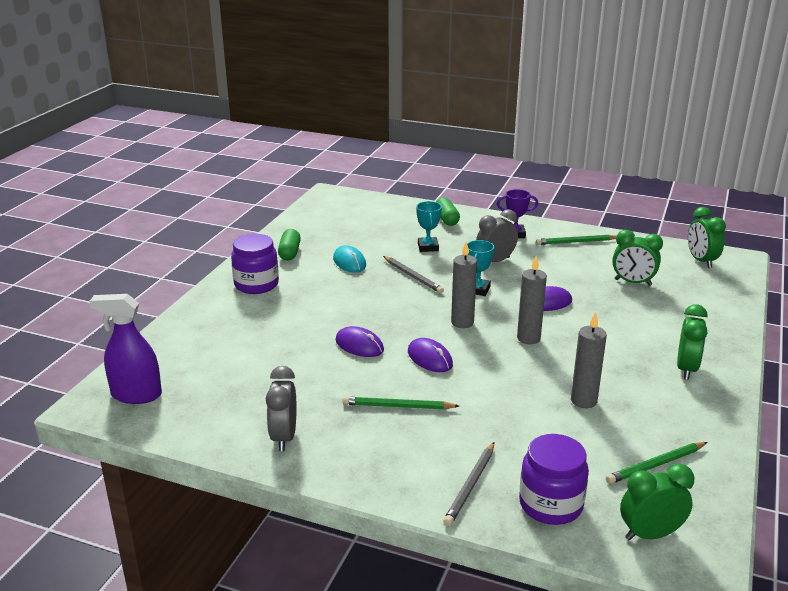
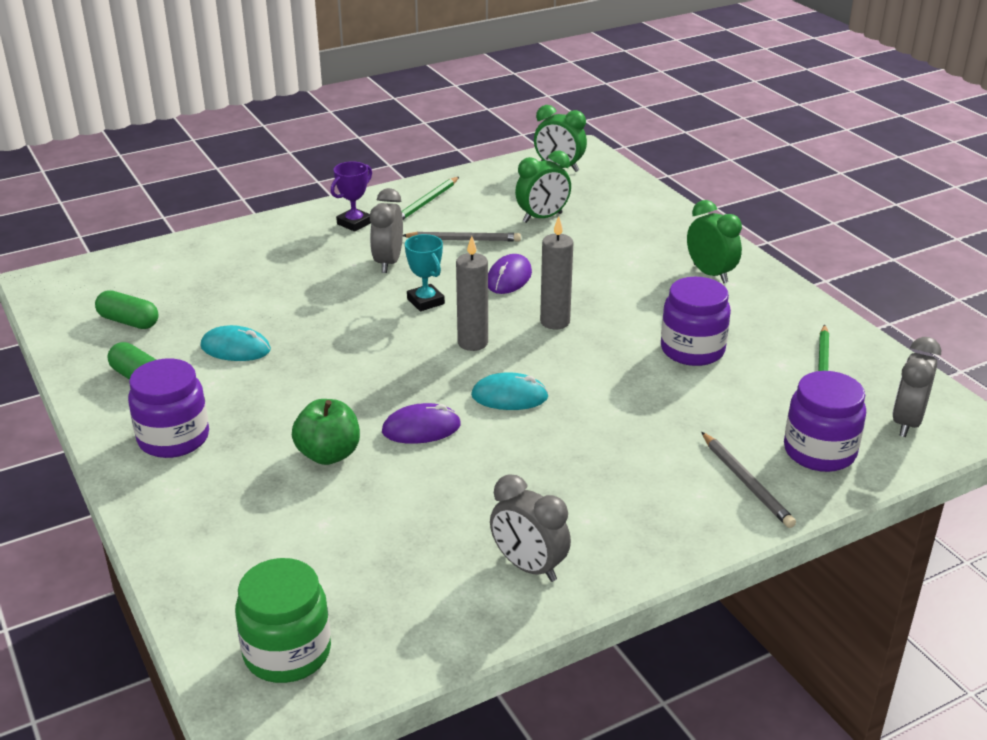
camera: 50 degrees left, 5 degrees up
purple spray bottle [89,294,162,404] -> green jar [235,558,331,683]
green pencil [342,396,459,409] -> none
grey pencil [383,256,444,293] -> grey pencil moved to [403,232,521,242]
purple mouse [408,338,453,372] -> turquoise mouse [471,372,549,410]
turquoise trophy [416,201,442,252] -> none
green capsule [436,197,460,226] -> green capsule moved to [95,290,159,329]
grey candle [571,312,607,408] -> purple jar [661,277,731,366]
green clock [620,464,694,541] -> grey clock [892,337,941,437]
none -> green apple [292,399,360,465]

